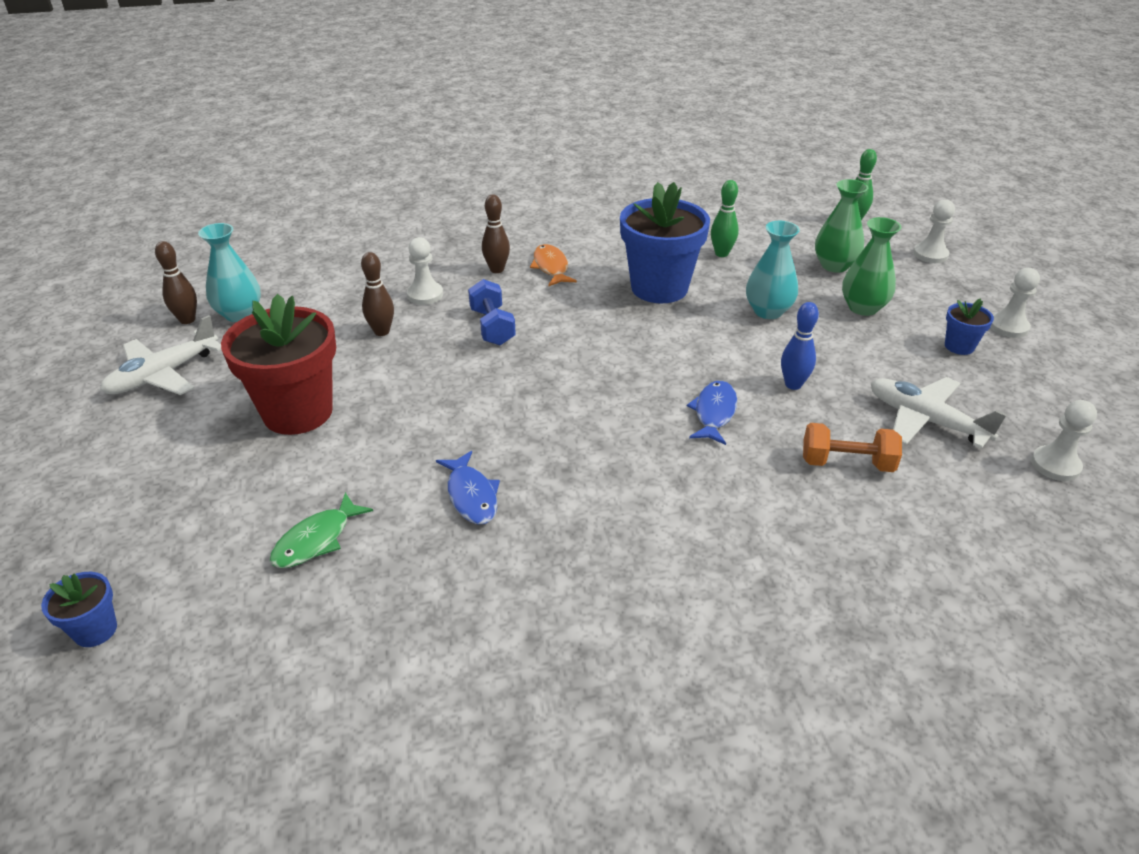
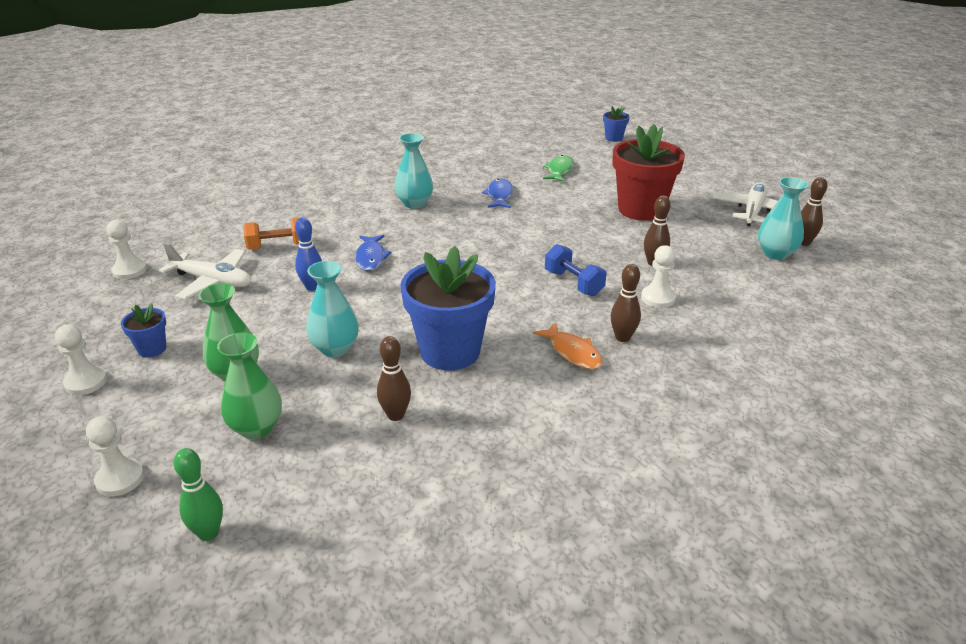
camera: 160 degrees right, 5 degrees down
blue fish [436,451,500,524] -> blue fish turned 45 degrees clockwise [482,179,513,208]
green bowling pin [711,180,739,257] -> brown bowling pin [377,336,411,421]
none -> turquoise vase [395,133,433,209]

